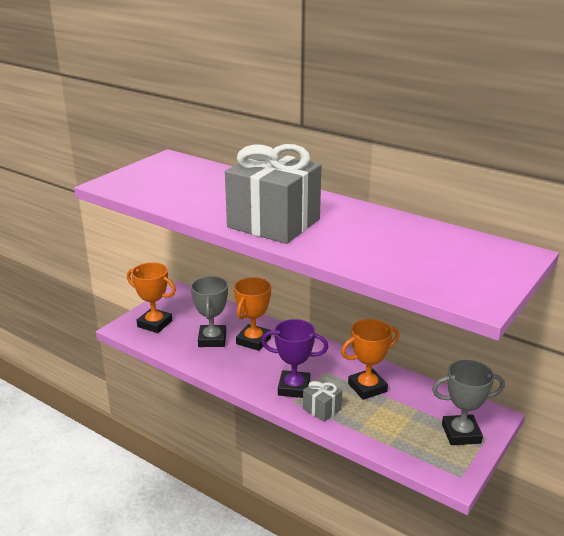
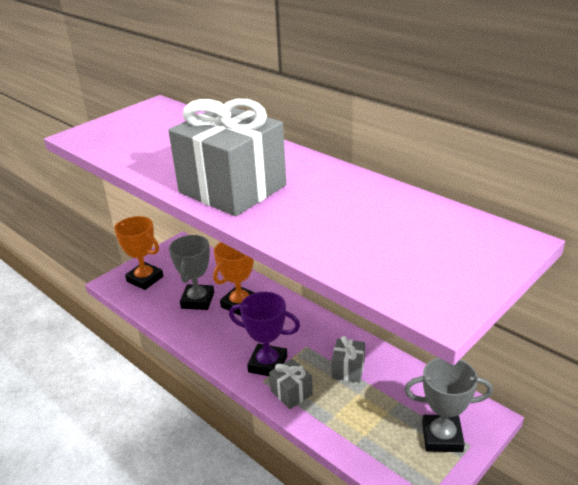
camera: 10 degrees right, 5 degrees up
orange trophy [341,319,399,400] -> grey gift [332,336,365,383]

